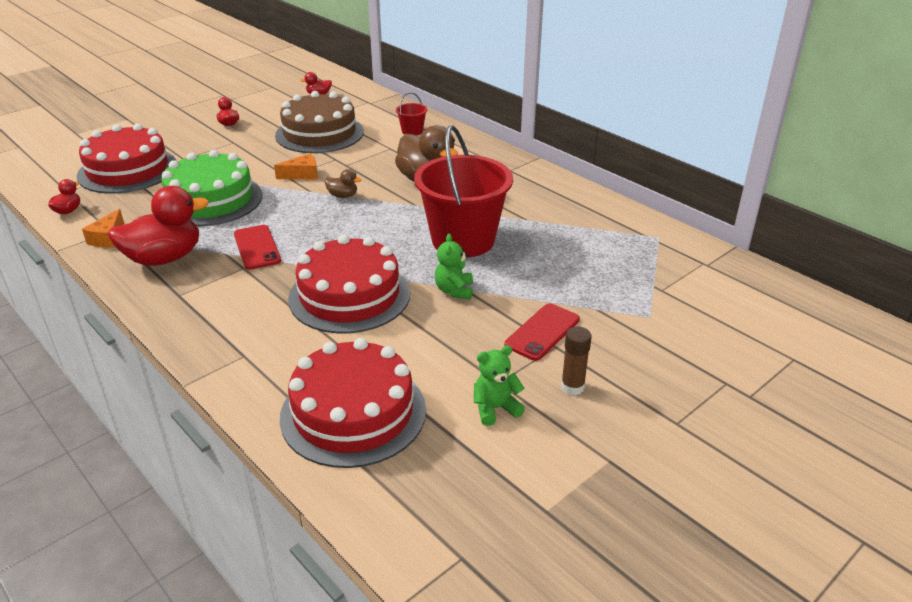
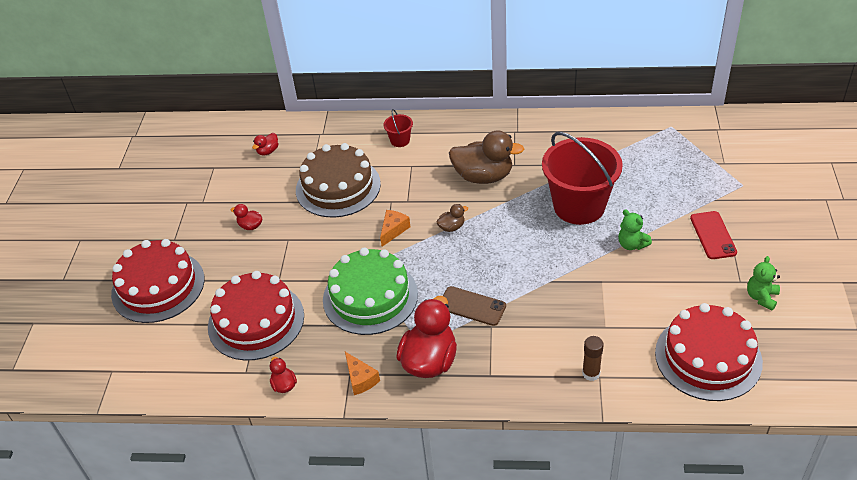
camera: 40 degrees left, 10 degrees up
red phone [234,225,281,270] -> brown phone [443,286,506,326]
red cake [288,235,410,333] -> red cake moved to [111,239,205,323]
brown glue stick [561,326,592,395] -> brown glue stick moved to [582,336,604,381]

